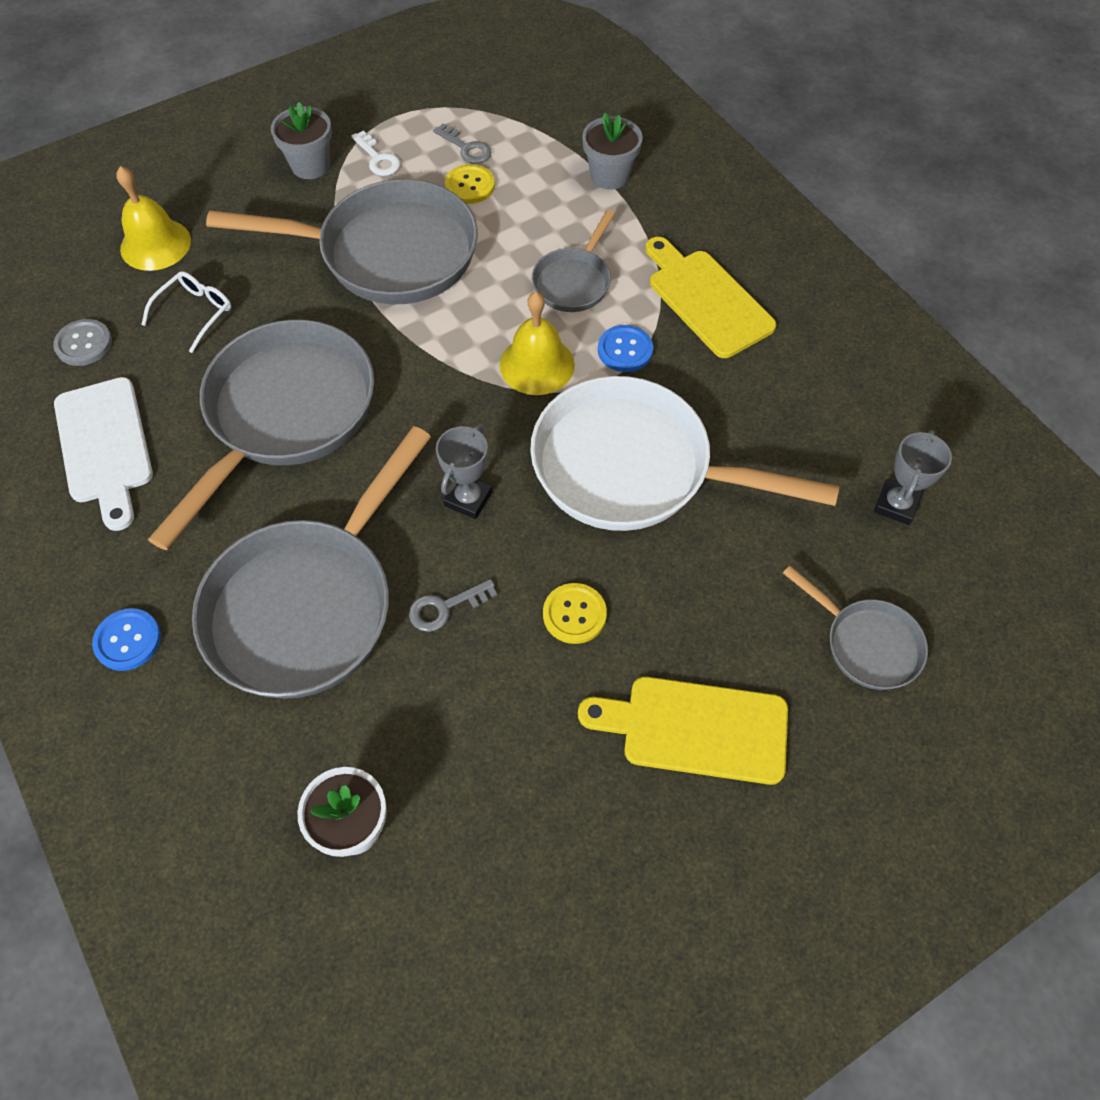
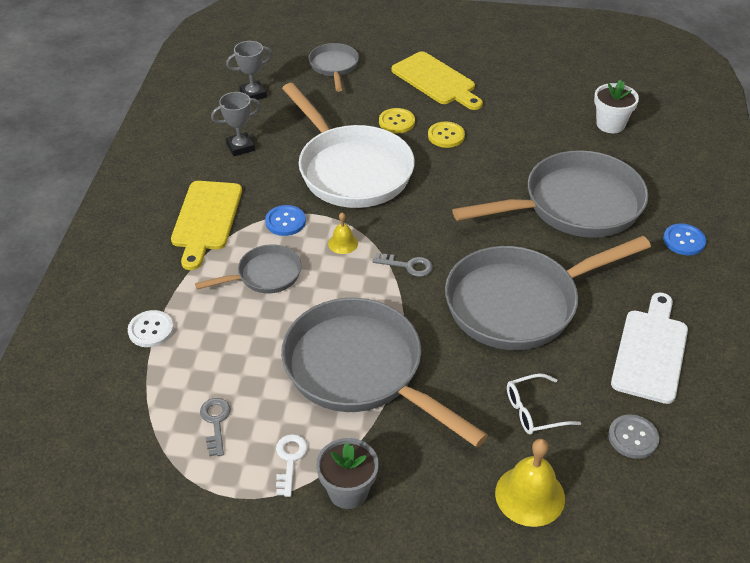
camera: 140 degrees left, 15 degrees down
grey key [409,579,497,632] -> grey key moved to [372,253,433,277]
grey trophy [436,424,492,519] -> grey trophy moved to [211,92,261,156]
yellow button [445,164,495,204] -> yellow button moved to [379,108,415,133]
yellow bell [500,292,575,395] -> yellow bell [328,213,358,254], size x0.54
grey flower pot [582,113,643,190] -> white button [128,310,174,347]

